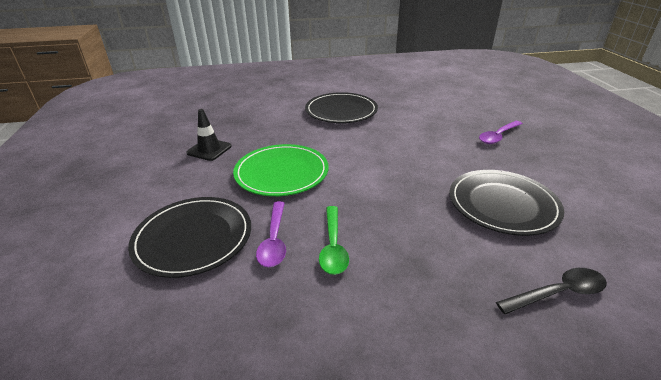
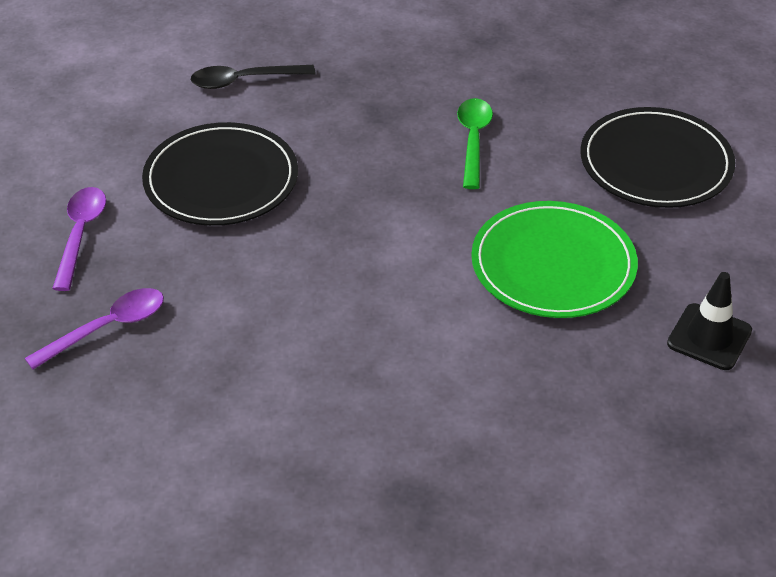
camera: 175 degrees left, 10 degrees up
purple spoon [256,201,286,267] -> purple spoon moved to [52,187,106,291]
black plate [305,92,378,123] -> none

